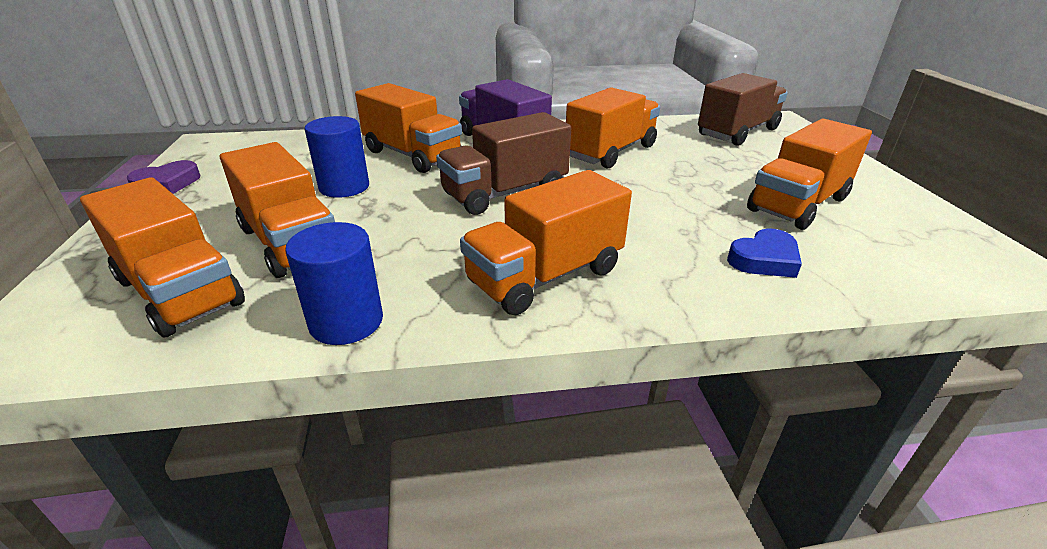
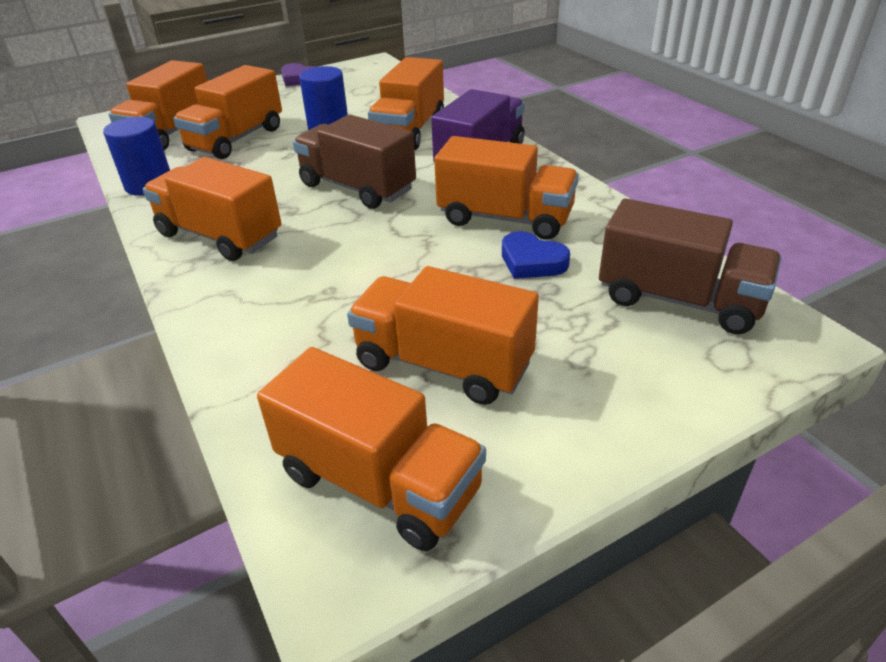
camera: 70 degrees right, 5 degrees up
blue heart [727,228,802,278] -> blue heart moved to [502,231,570,279]
none -> orange truck [257,347,486,551]

